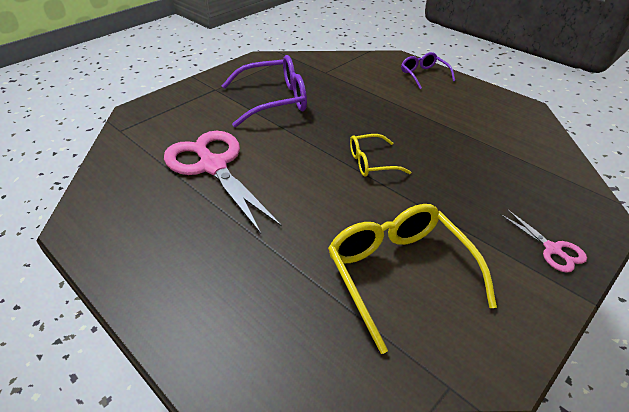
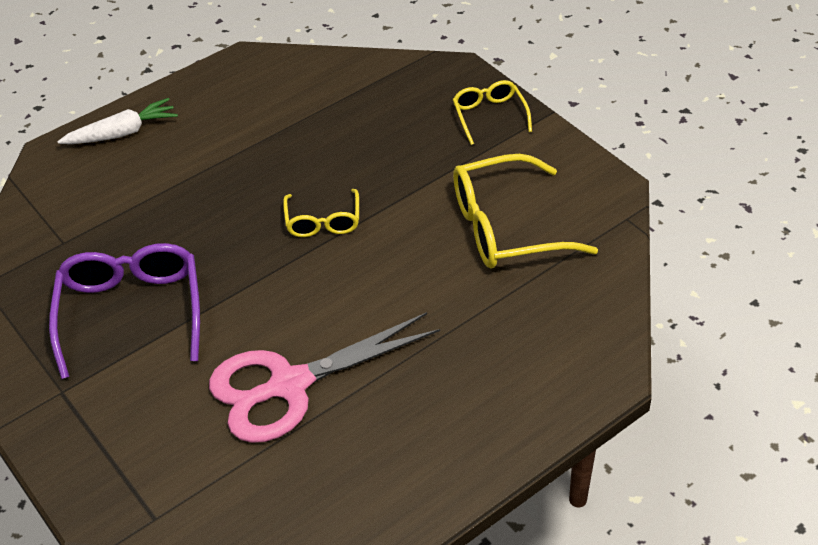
camera: 80 degrees left, 5 degrees up
purple glasses [401,52,455,89] -> white carrot [57,98,178,144]
pink scissors [500,209,587,273] -> yellow glasses [453,80,532,145]

